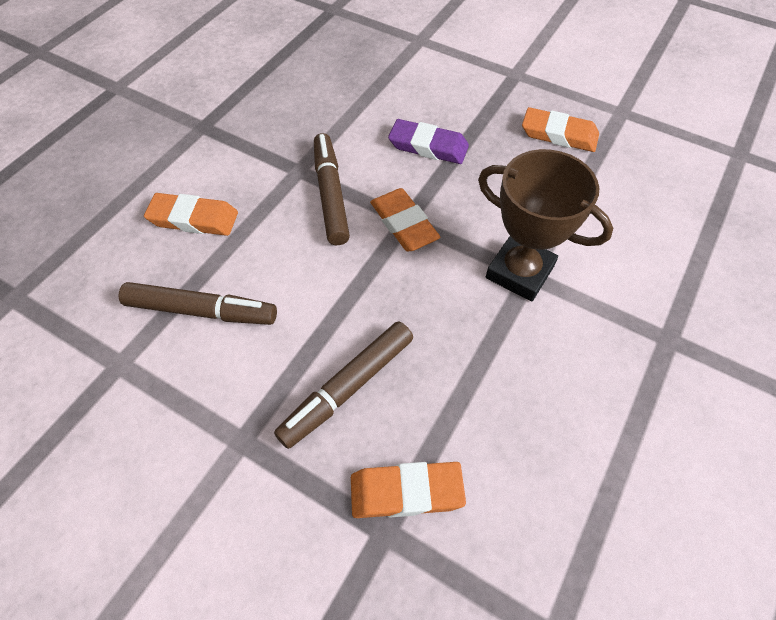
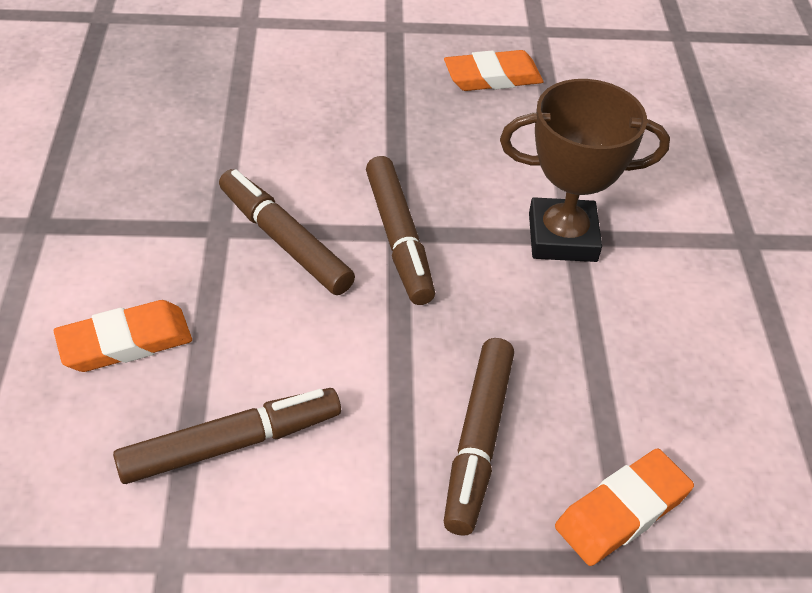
camera: 35 degrees left, 10 degrees down
orange eraser [370,188,440,252] -> brown marker [366,156,435,305]
purple eraser [388,119,469,164] -> none

